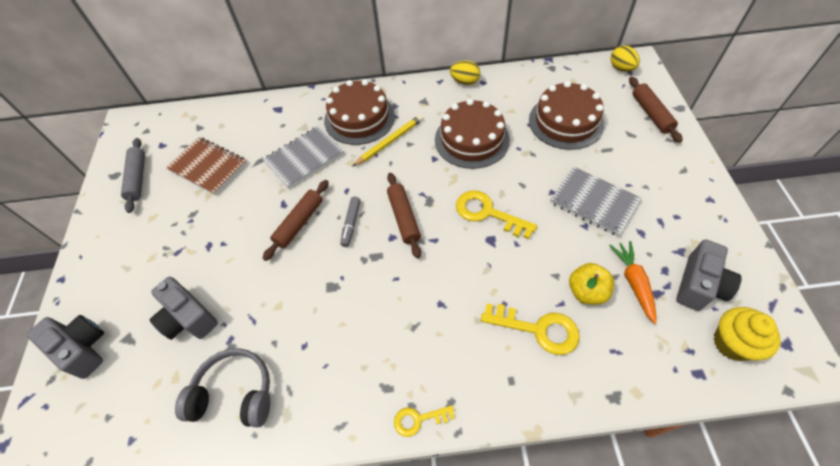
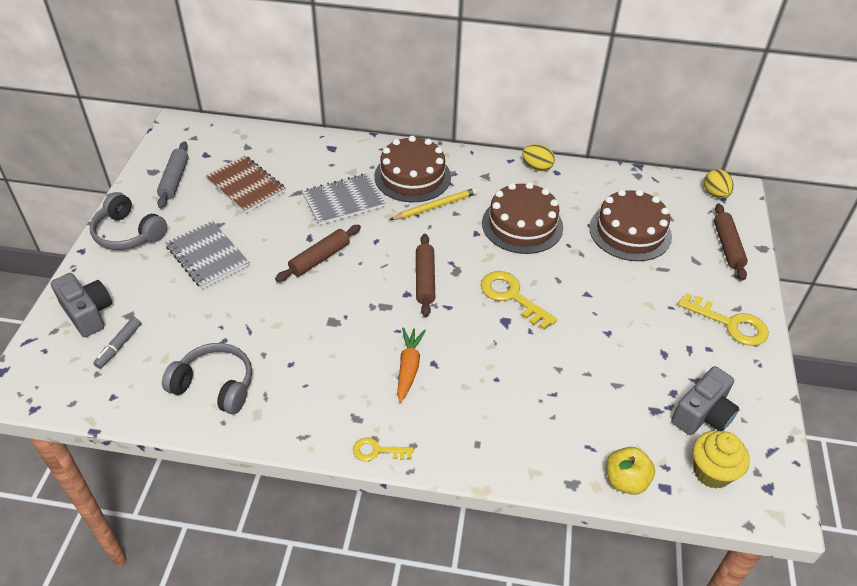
camera: 10 degrees right, 10 degrees down
grey camera [149,277,218,340] -> none
grey marker [340,197,361,247] -> grey marker moved to [93,317,141,369]
yellow key [481,304,580,355] -> yellow key moved to [678,293,769,346]
grey notebook [550,166,642,237] -> grey notebook moved to [165,221,249,289]
yellow apple [569,263,614,305] -> yellow apple moved to [606,447,655,495]
orange carrot [609,241,656,324] -> orange carrot moved to [397,327,426,403]
none -> grey headphones [90,192,167,250]

